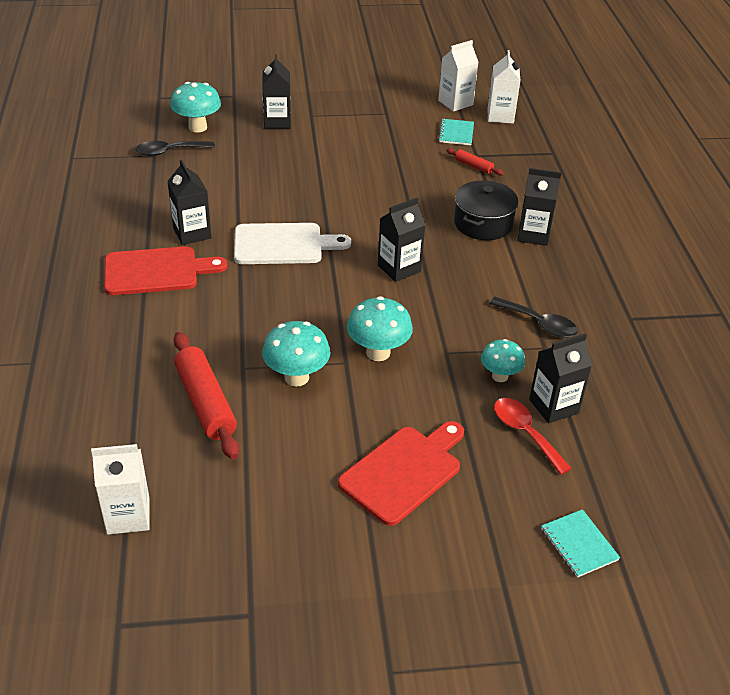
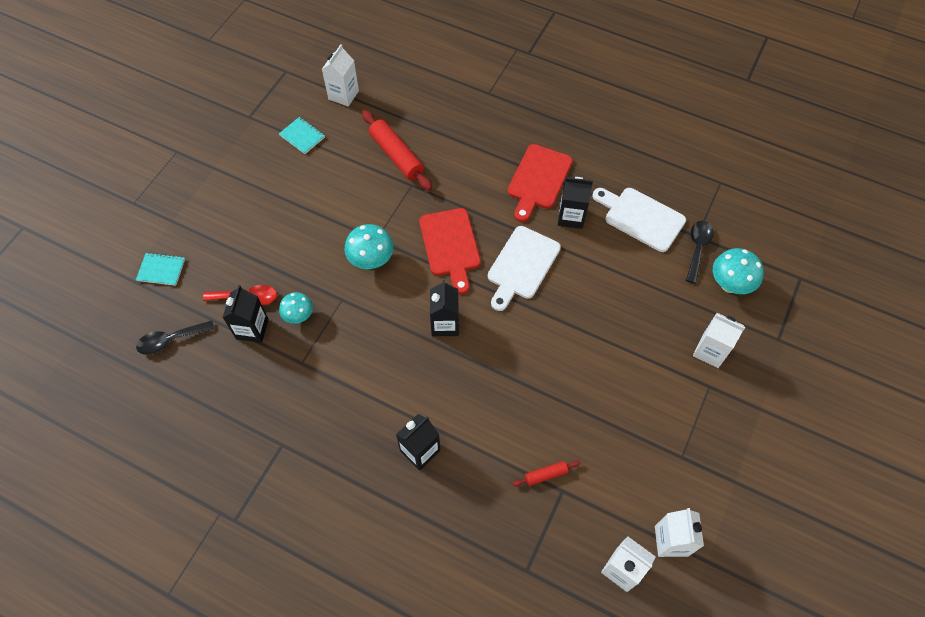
camera: 125 degrees right, 20 degrees up
red rolling pin [174,332,239,459] -> red rolling pin turned 45 degrees clockwise [362,110,432,191]
black carton [262,54,291,129] -> white carton [693,313,745,368]
turquoise mushroom [262,321,330,386] -> none
red cutting board [338,421,464,526] -> red cutting board moved to [419,208,481,294]
turquoise notebook [438,119,474,145] -> turquoise notebook moved to [279,117,325,154]
black pot [454,181,519,240] -> none
black spoon [489,297,578,338] -> black spoon moved to [136,321,214,355]
none -> white cutting board [593,188,686,252]

